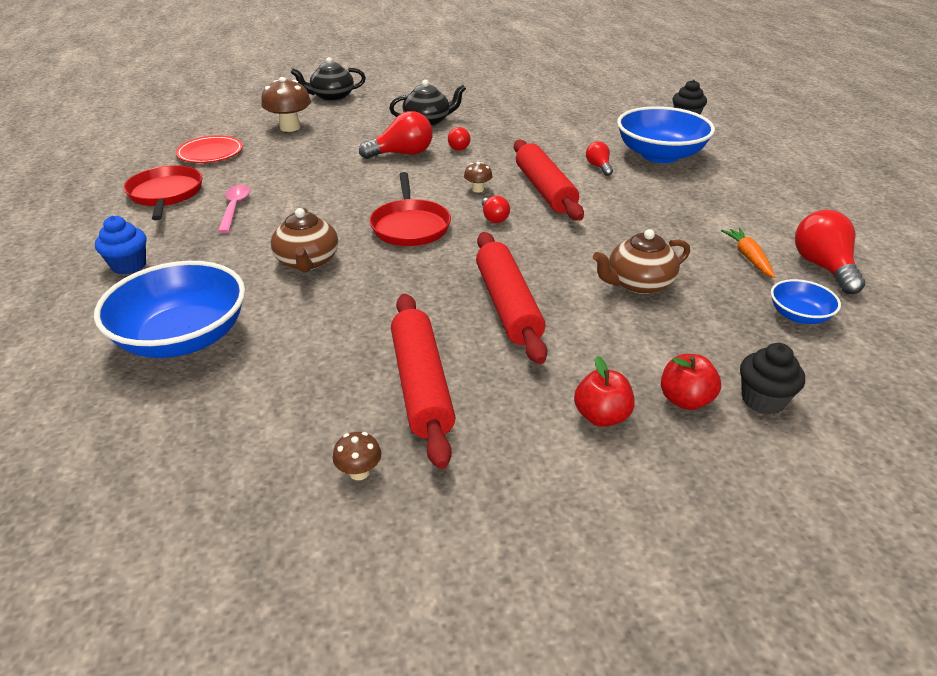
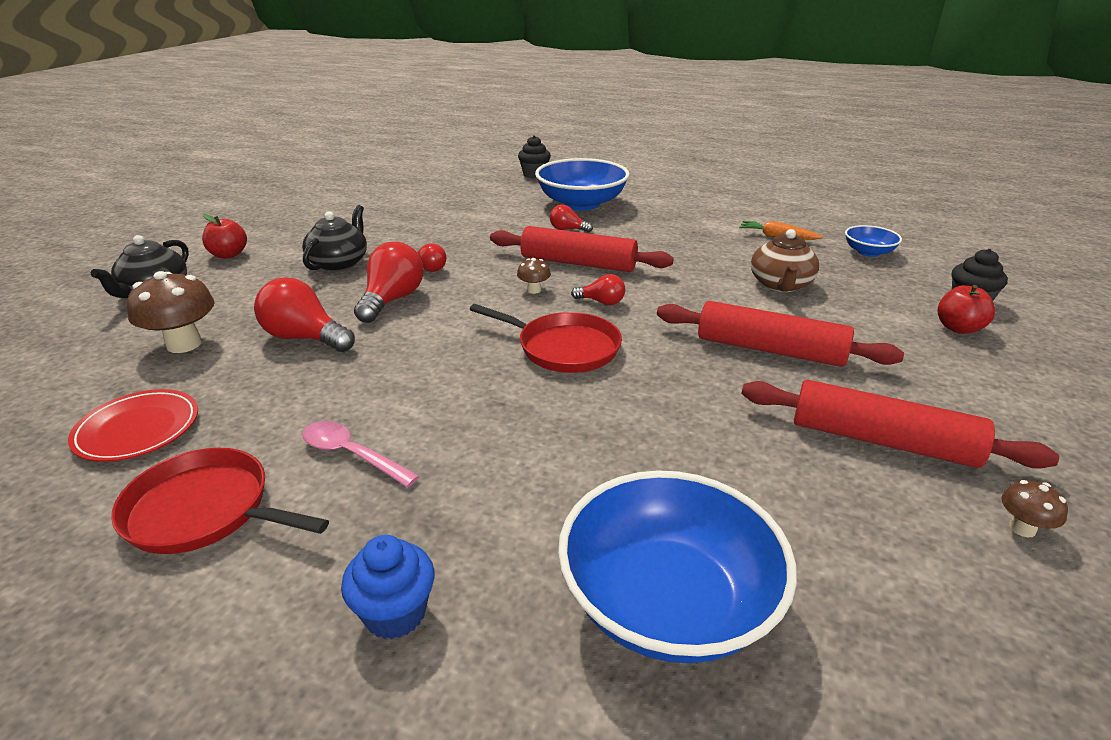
camera: 55 degrees left, 5 degrees down
brown teapot [271,208,338,272] -> none
red apple [574,356,635,427] -> red apple moved to [202,214,247,258]
red light bulb [795,210,865,294] -> red light bulb moved to [254,277,355,352]

